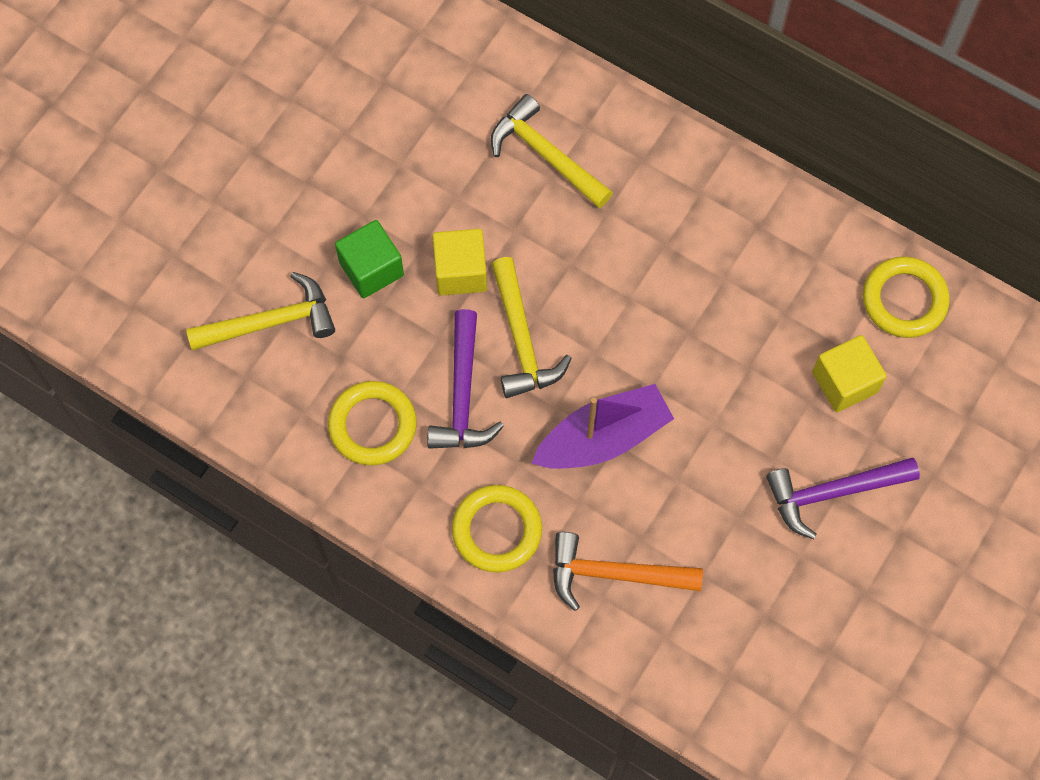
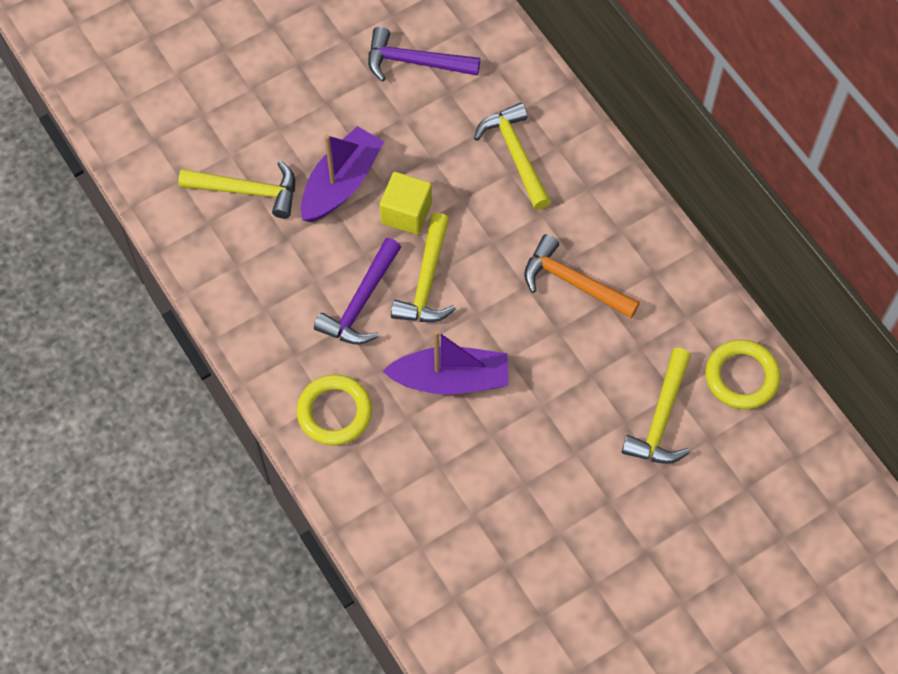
camera: 25 degrees right, 5 degrees down
yellow ring [328,381,417,466] -> none
green cube [335,220,404,298] -> purple boat [301,126,384,222]
orange hammer [553,532,703,611] -> orange hammer moved to [524,234,640,318]
purple hammer [766,458,920,539] -> purple hammer moved to [368,27,480,82]
yellow cube [812,335,887,412] -> yellow hammer [622,348,691,464]

